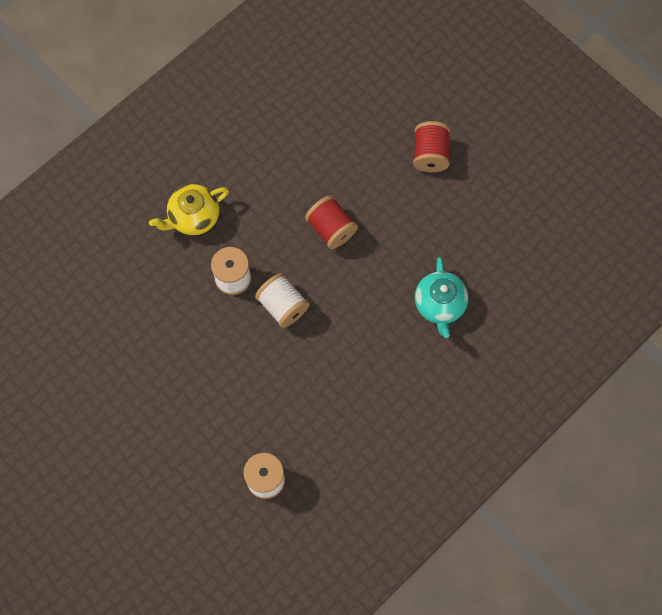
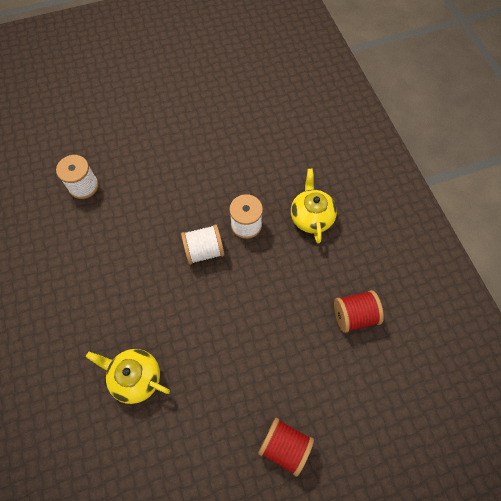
camera: 115 degrees right, 5 degrees down
red spool [305,195,358,249] -> red spool moved to [334,290,384,333]
turquoise teapot [415,257,468,338] -> yellow teapot [86,349,170,404]

